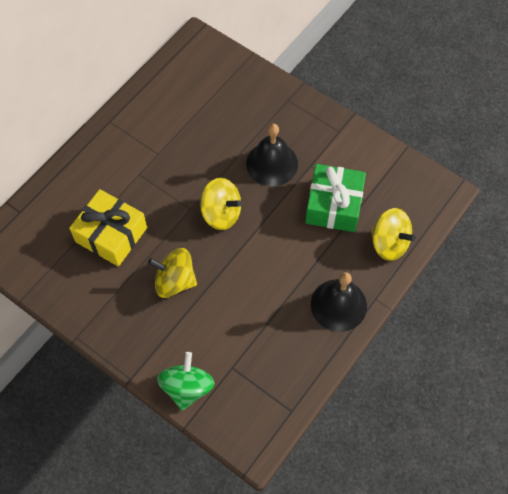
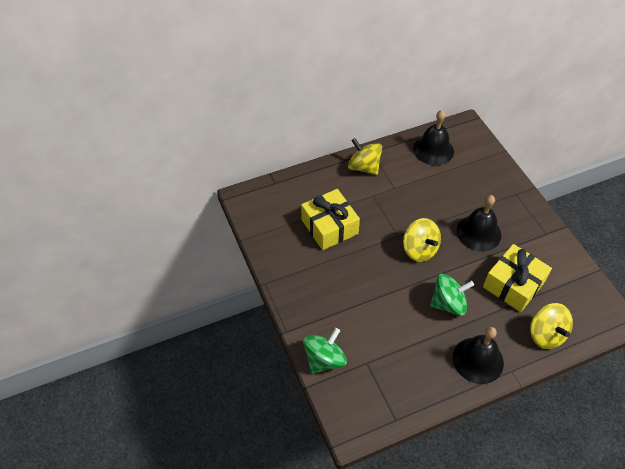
camera: 30 degrees right, 10 degrees down
yellow spinning top [148,248,197,298] -> yellow spinning top moved to [348,138,382,175]
green gift [305,164,366,232] -> yellow gift [483,244,552,312]
none -> black bell [413,110,454,165]
none -> green spinning top [430,274,474,316]

